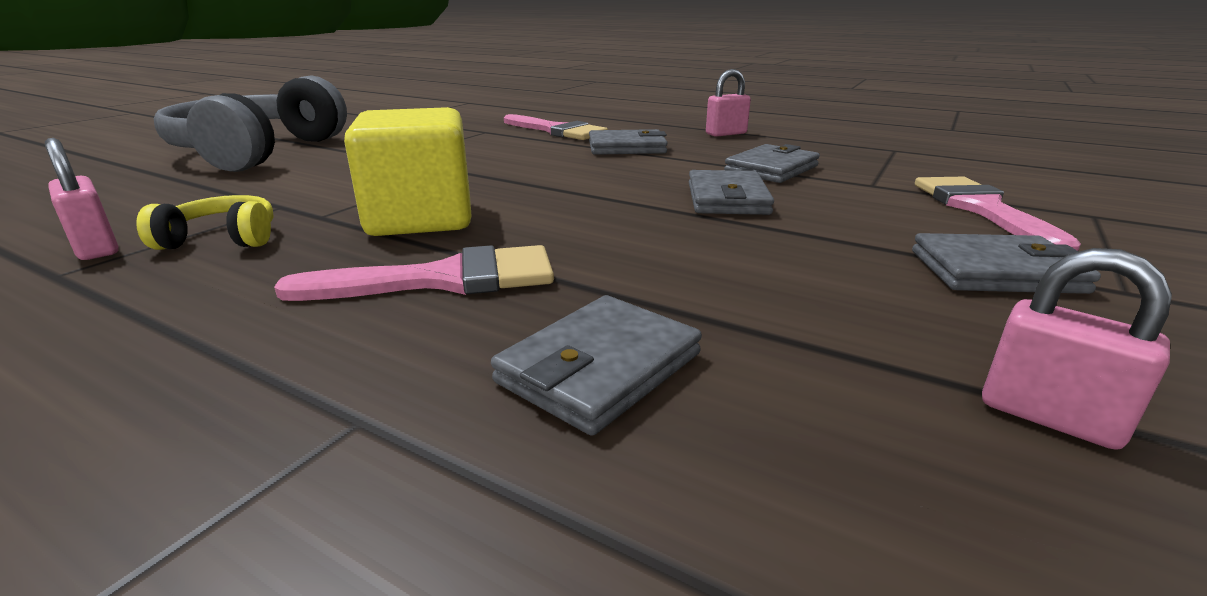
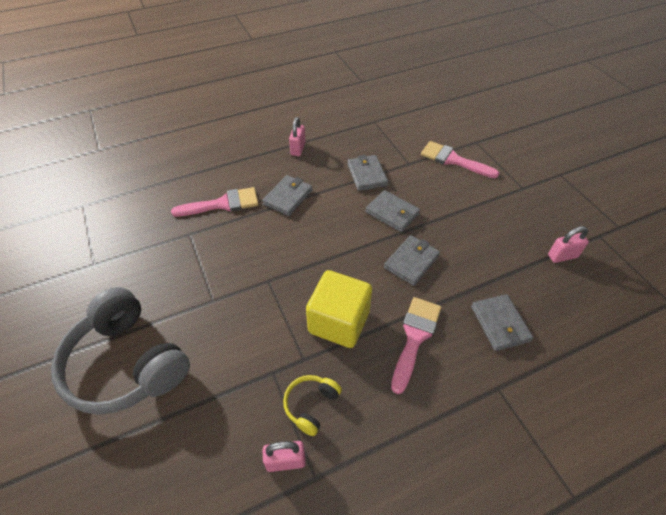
camera: 55 degrees left, 25 degrees up
grey wallet [912,233,1101,294] -> grey wallet moved to [384,235,440,286]

